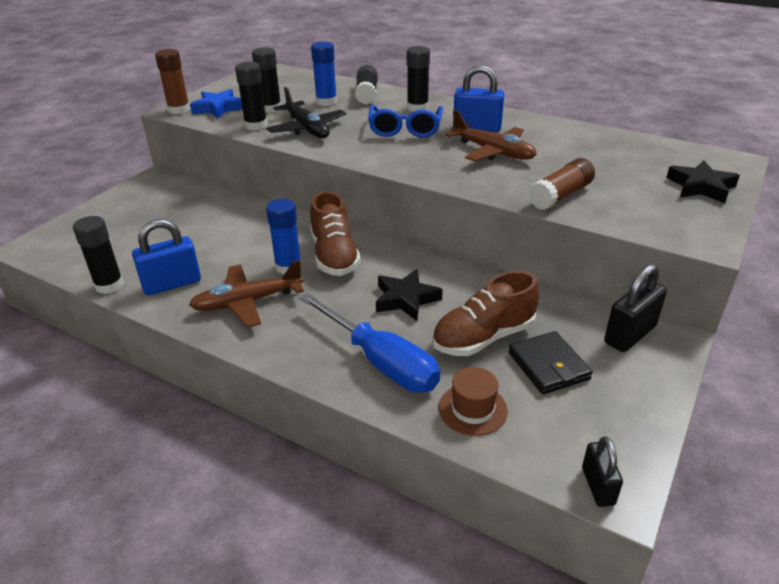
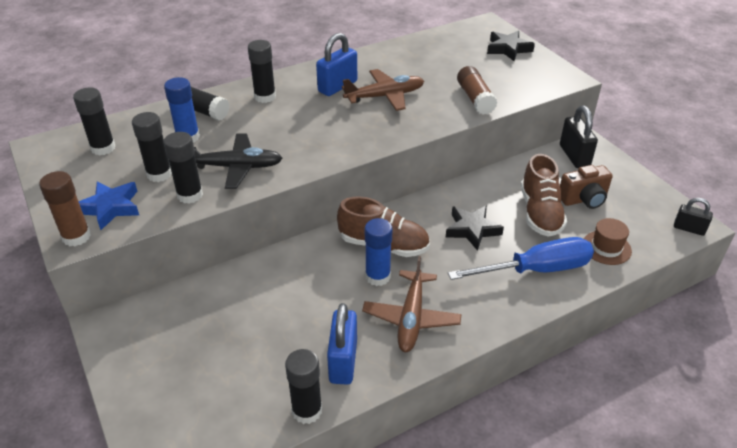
camera: 60 degrees left, 5 degrees up
blue glasses [368,105,443,138] -> none
black wallet [508,331,593,394] -> brown camera [560,165,613,209]
none -> black glue stick [73,87,115,155]

